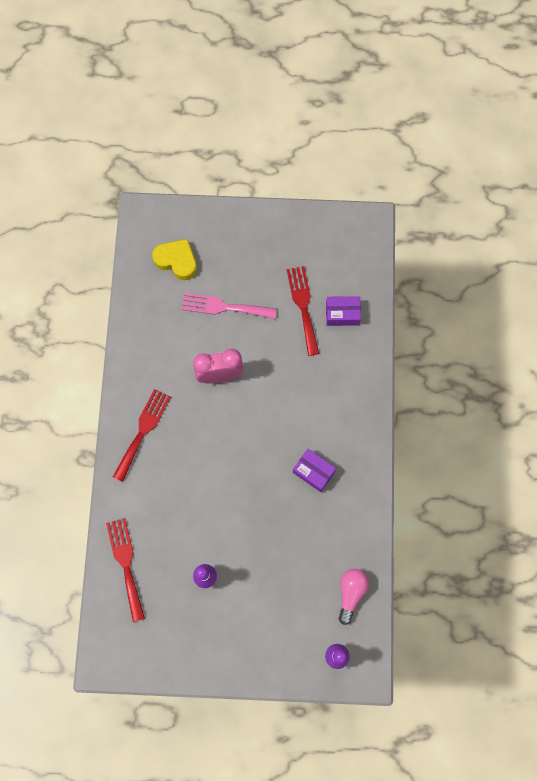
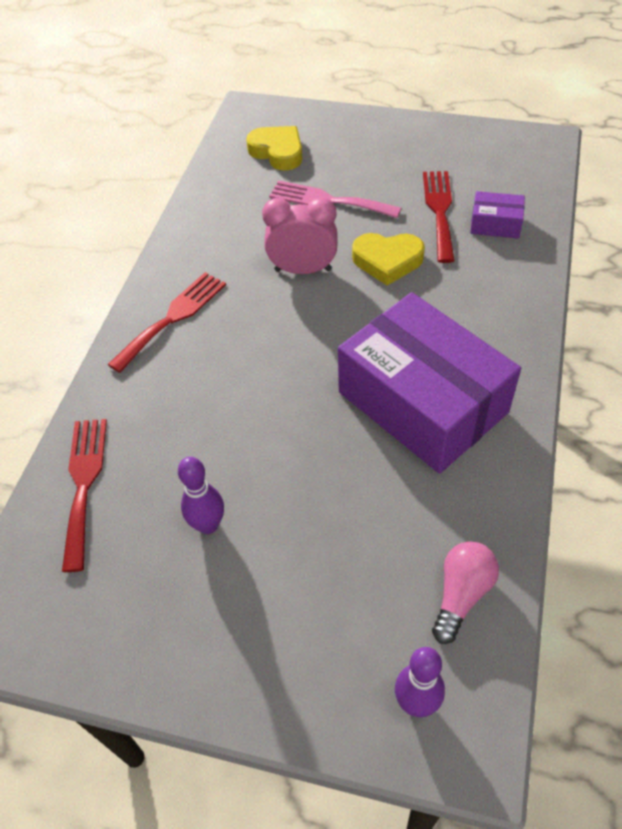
camera: 15 degrees right, 20 degrees down
purple box [293,449,336,492] -> purple box [338,292,521,474], size x2.42
none -> yellow heart [352,233,425,286]

